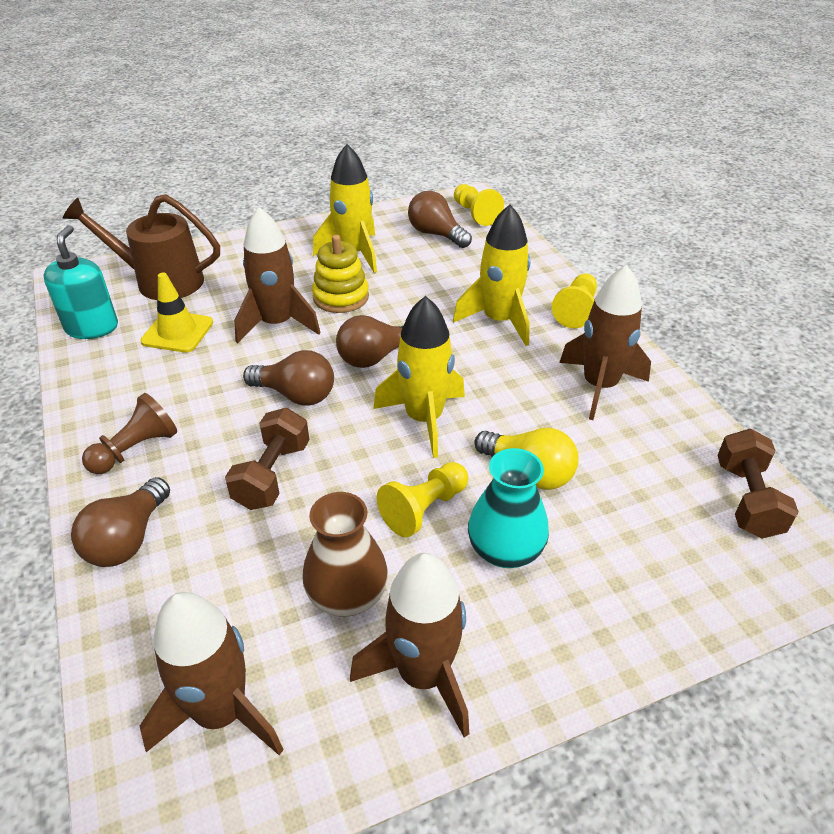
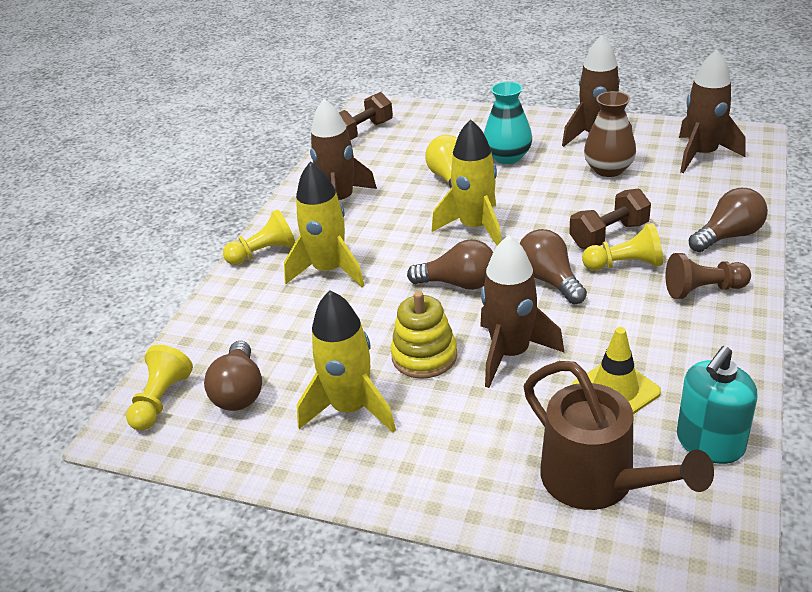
camera: 135 degrees left, 5 degrees down
yellow pawn [377,462,468,537] -> yellow pawn moved to [582,223,663,270]

